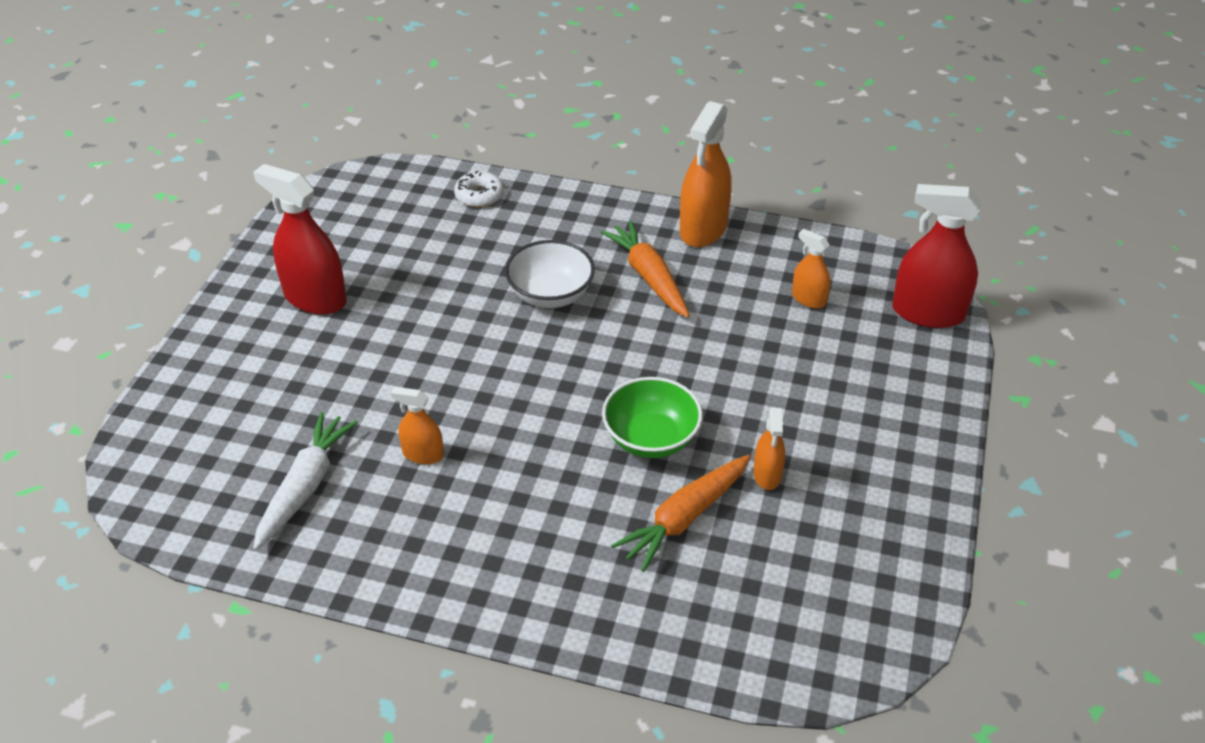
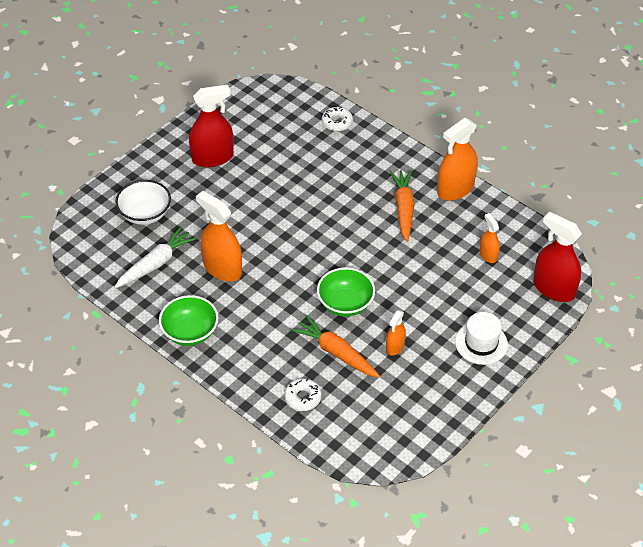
camera: 25 degrees right, 5 degrees up
red spray bottle [253,164,347,315] -> red spray bottle turned 105 degrees clockwise [189,85,234,167]
orange spray bottle [391,387,444,464] -> orange spray bottle [196,191,242,282], size x1.88
white bowl [505,240,595,308] -> white bowl moved to [115,180,171,225]
orange carrot [611,455,750,572] -> orange carrot turned 60 degrees clockwise [291,315,380,378]
none -> green bowl [159,295,218,346]
none -> white donut [284,378,321,411]
none -> white hat [455,312,508,365]

